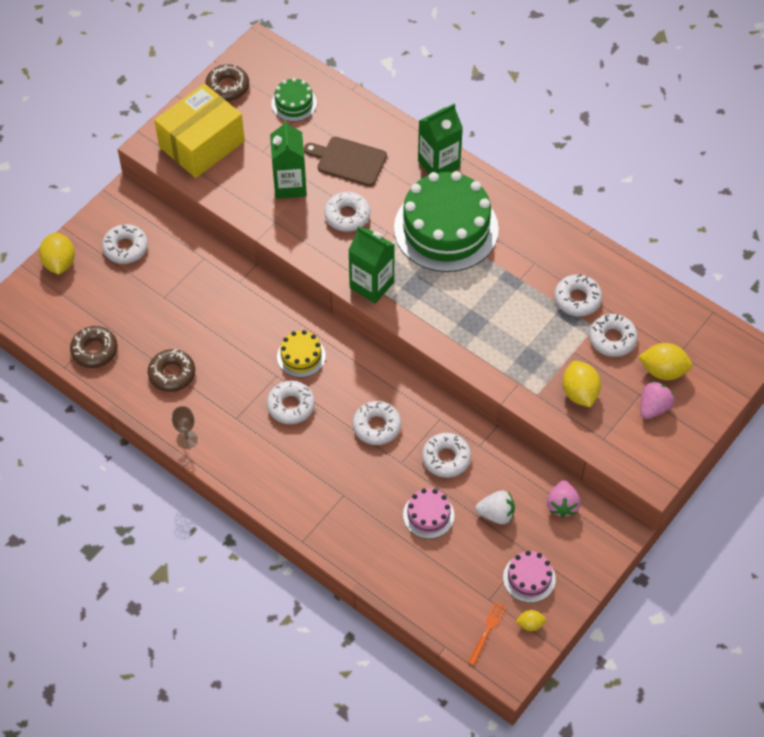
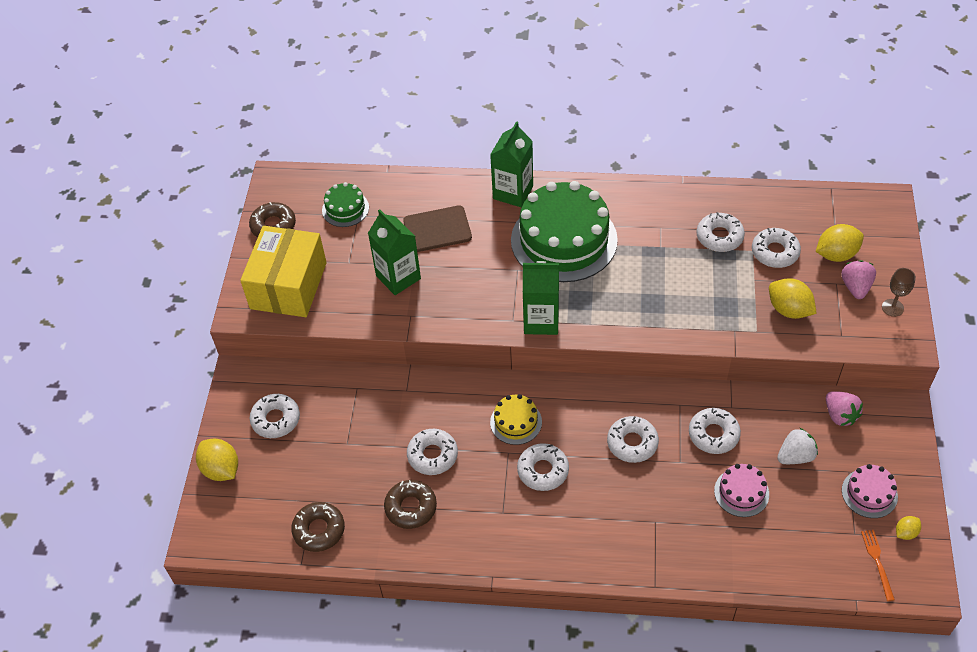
camera: 30 degrees left, 5 degrees down
brown goblet [172,406,198,449] -> brown goblet moved to [882,268,916,317]
white donut [324,192,370,232] -> white donut moved to [407,429,458,475]

